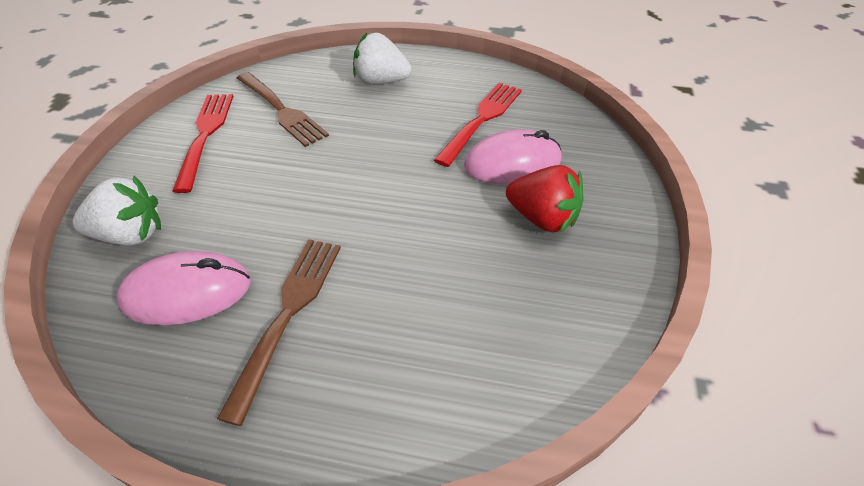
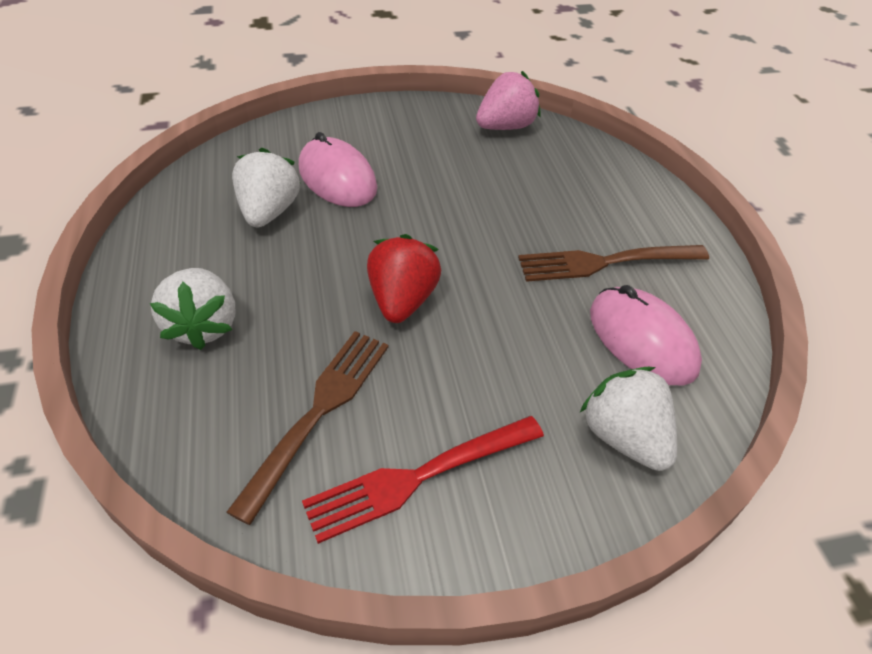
camera: 115 degrees left, 0 degrees up
red fork [434,83,522,167] -> white strawberry [232,148,300,227]
red strawberry [506,165,584,233] -> red strawberry moved to [367,234,441,323]
none -> pink strawberry [476,71,541,130]

